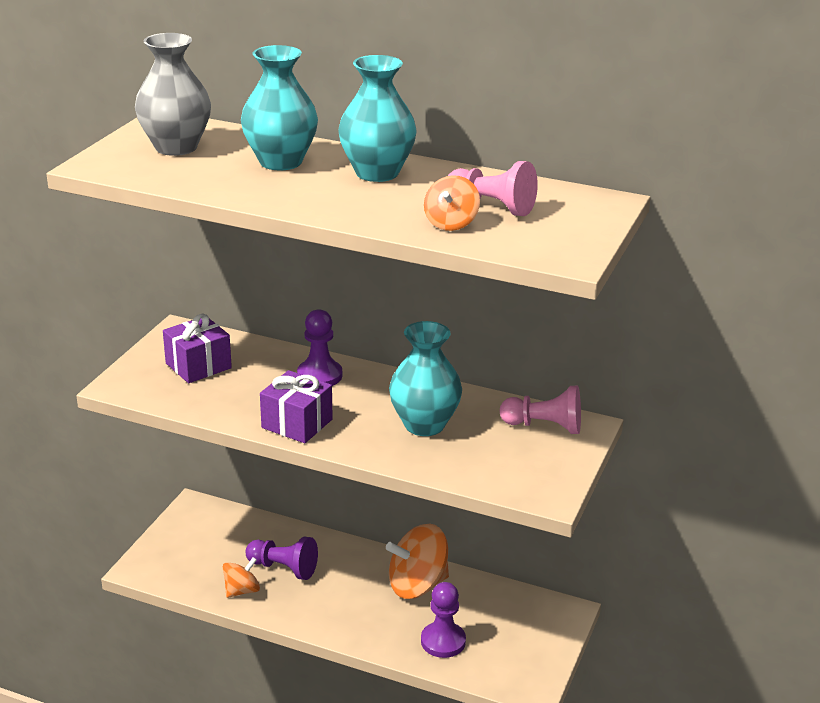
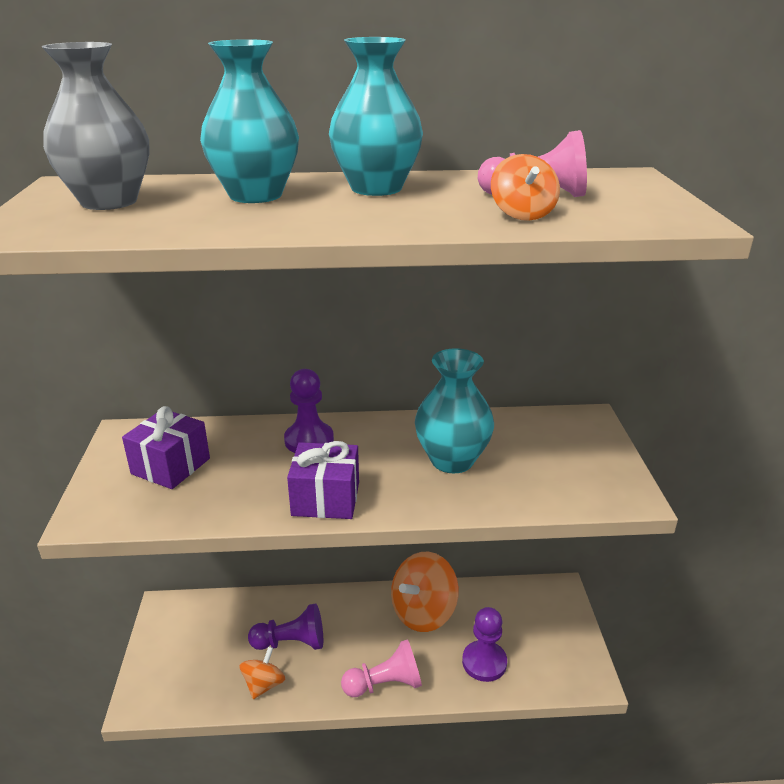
camera: 25 degrees left, 0 degrees up
pink pawn [500,386,581,434] -> pink pawn moved to [341,639,422,697]

